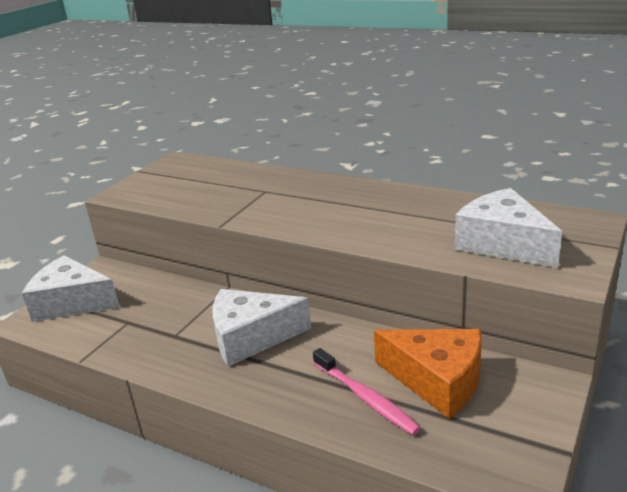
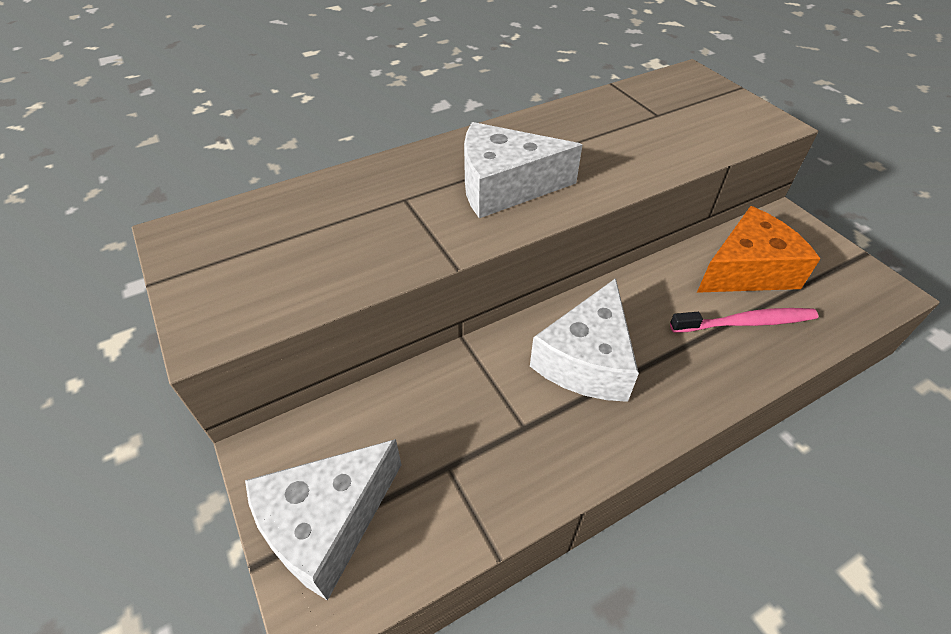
camera: 60 degrees left, 20 degrees up
white cheese [455,188,562,268] -> white cheese moved to [464,122,582,218]

